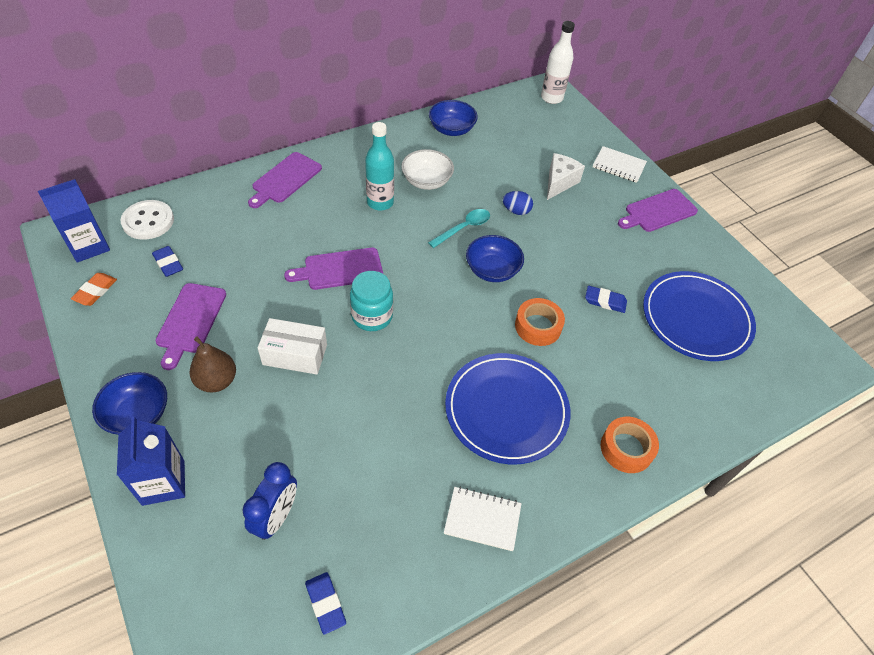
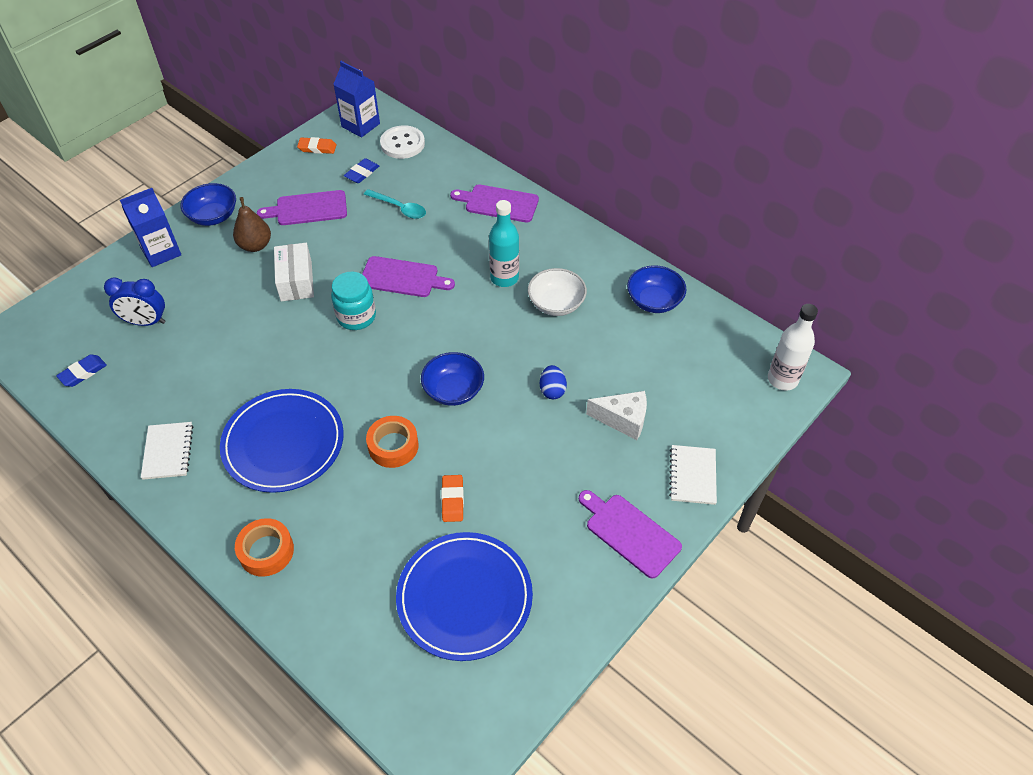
camera: 75 degrees right, 0 degrees up
purple cutting board [284,248,383,290] -> purple cutting board turned 135 degrees clockwise [362,256,455,297]
turquoise spoon [428,209,490,248] -> turquoise spoon moved to [364,189,426,219]
blue eraser [585,286,627,313] -> orange eraser [441,475,464,522]

